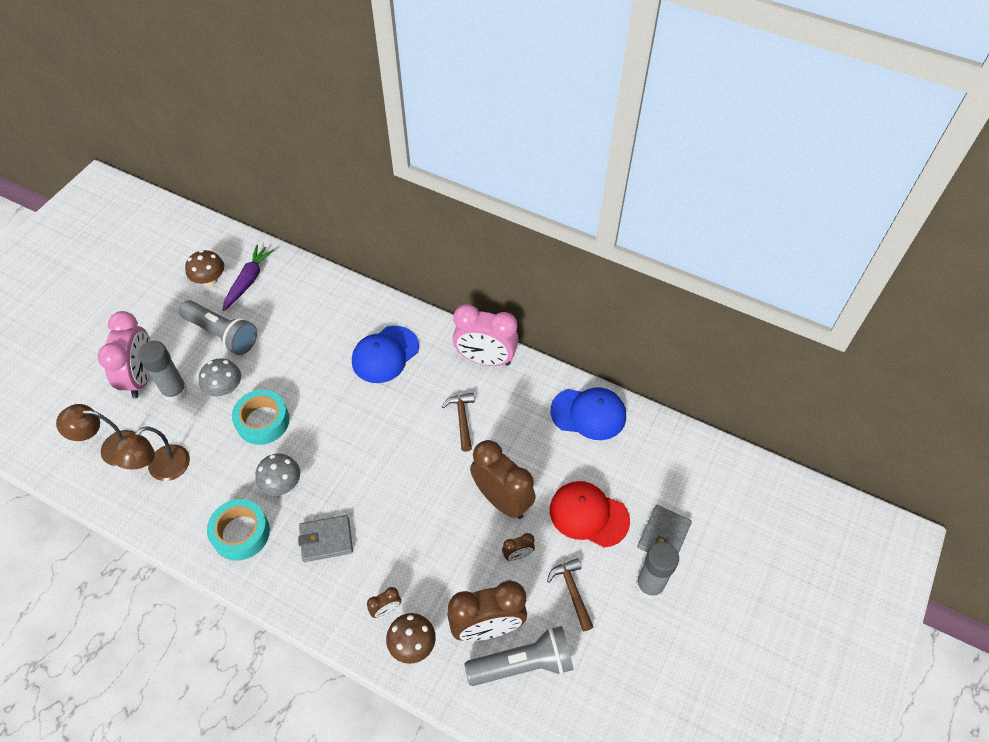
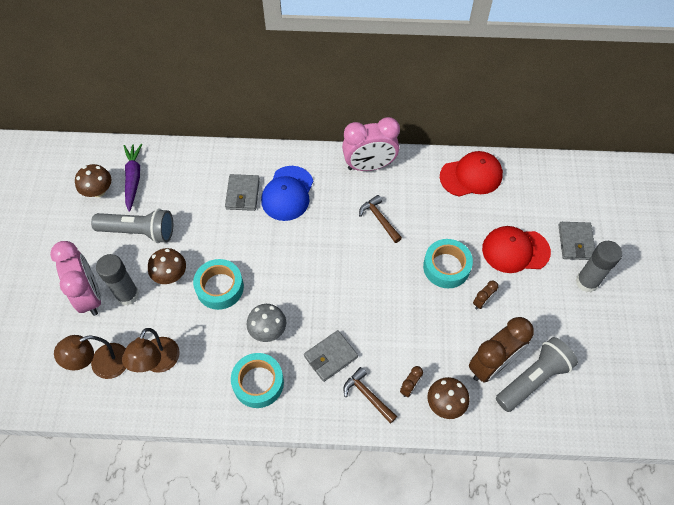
camera: 25 degrees left, 5 degrees up
grey mushroom [199,358,241,396] -> brown mushroom [148,248,186,284]
brown clock [470,440,536,519] -> turquoise tape [423,239,473,288]
brown hammer [547,558,593,631] -> brown hammer moved to [343,367,397,424]
blue cap [550,387,626,440] -> red cap [440,151,503,196]
none -> grey wallet [225,174,260,211]

